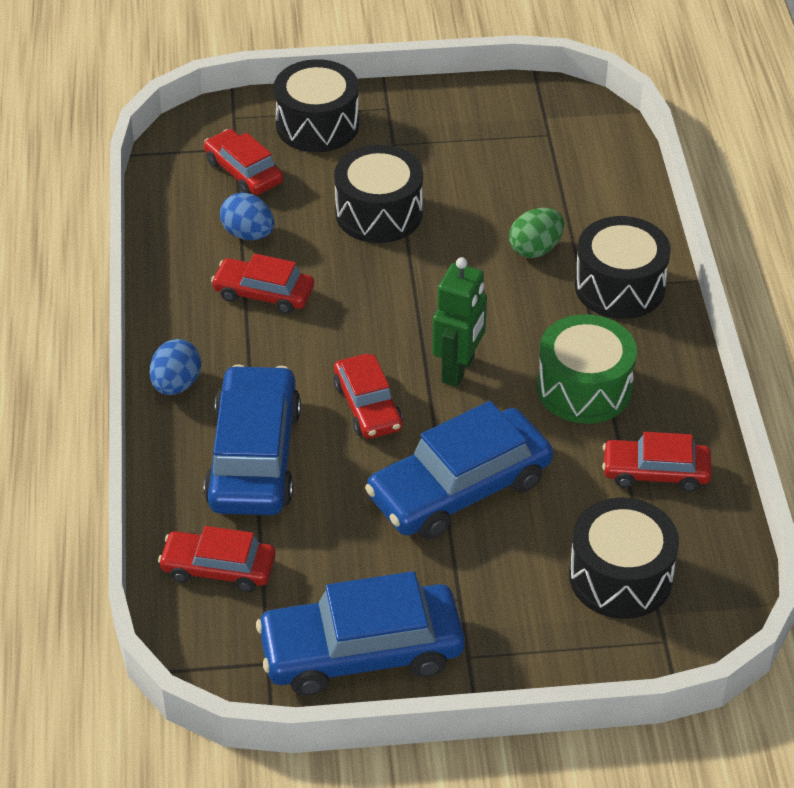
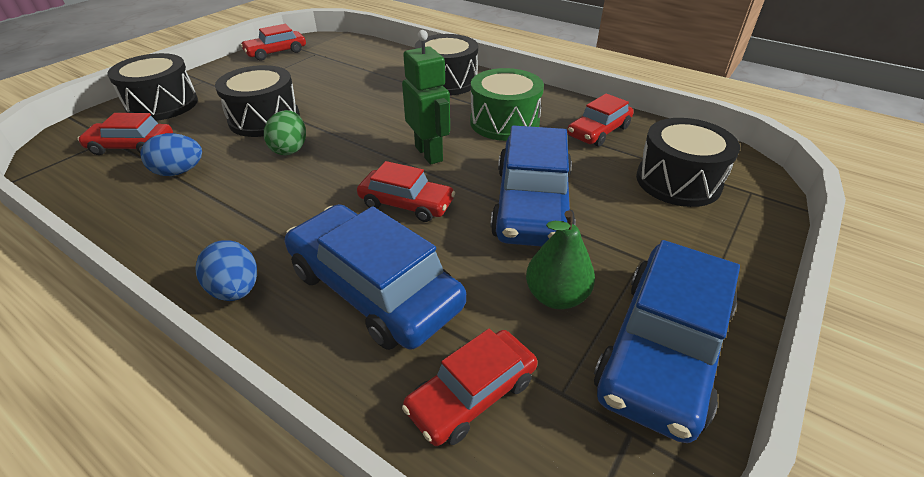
camera: 50 degrees left, 5 degrees down
red car [211,254,314,314] -> red car moved to [240,24,306,60]
green egg [509,208,564,258] -> green egg moved to [264,110,306,155]
none -> green pear [526,210,595,309]

